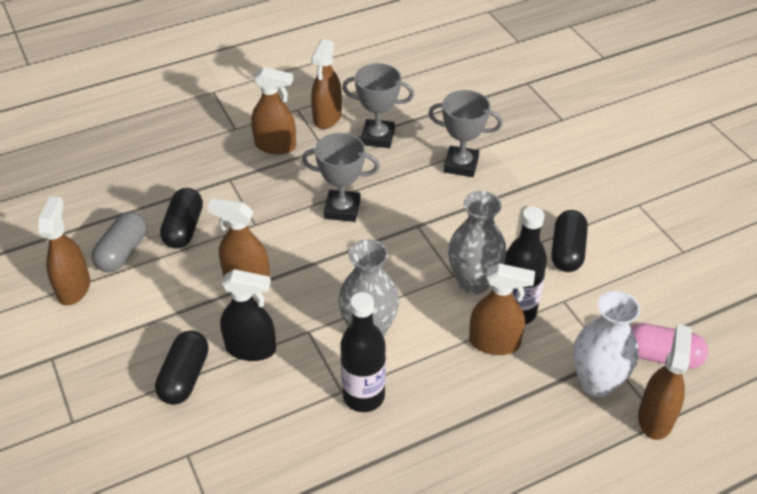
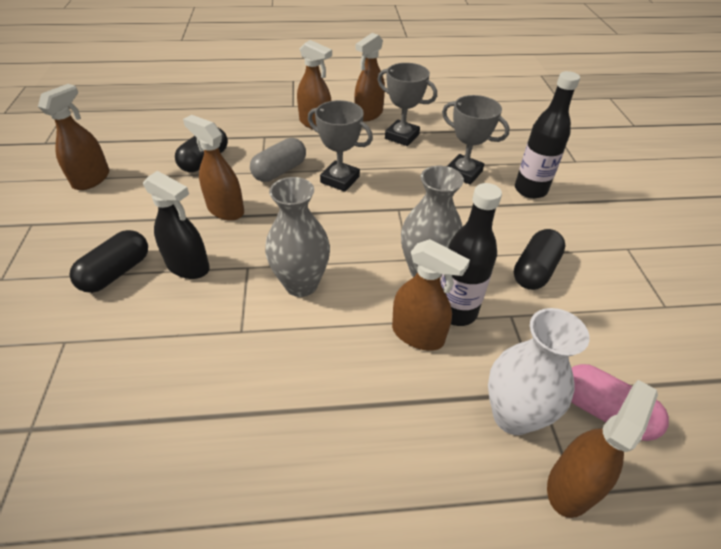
camera: 20 degrees right, 0 degrees up
grey capsule [91,211,147,272] -> grey capsule moved to [250,138,306,182]
black bottle [340,292,386,412] -> black bottle moved to [515,71,580,199]

